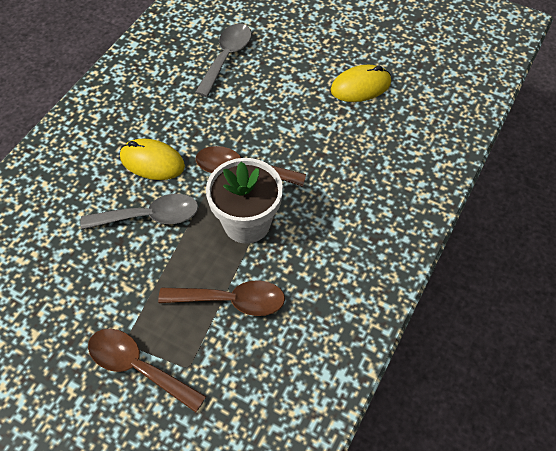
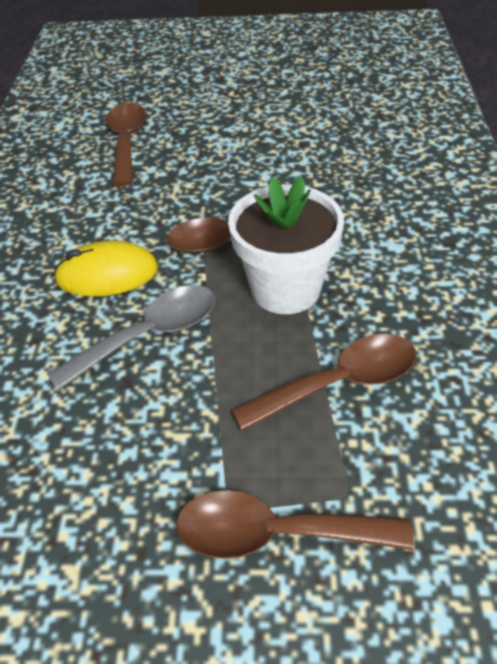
camera: 25 degrees left, 10 degrees down
grey spoon [195,23,252,97] -> brown spoon [106,102,146,186]
yellow mouse [331,65,391,102] -> none

